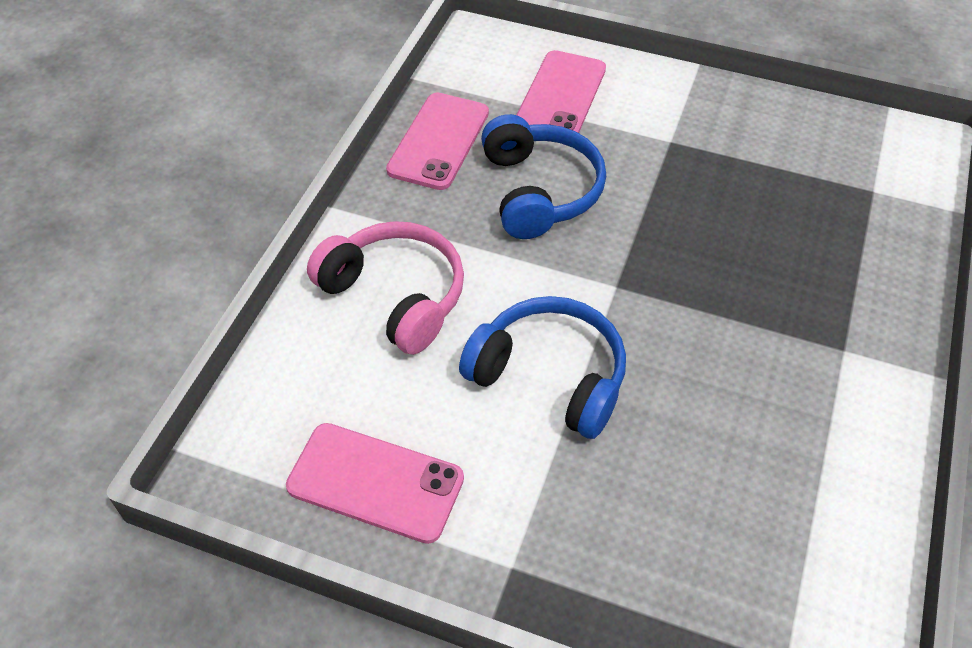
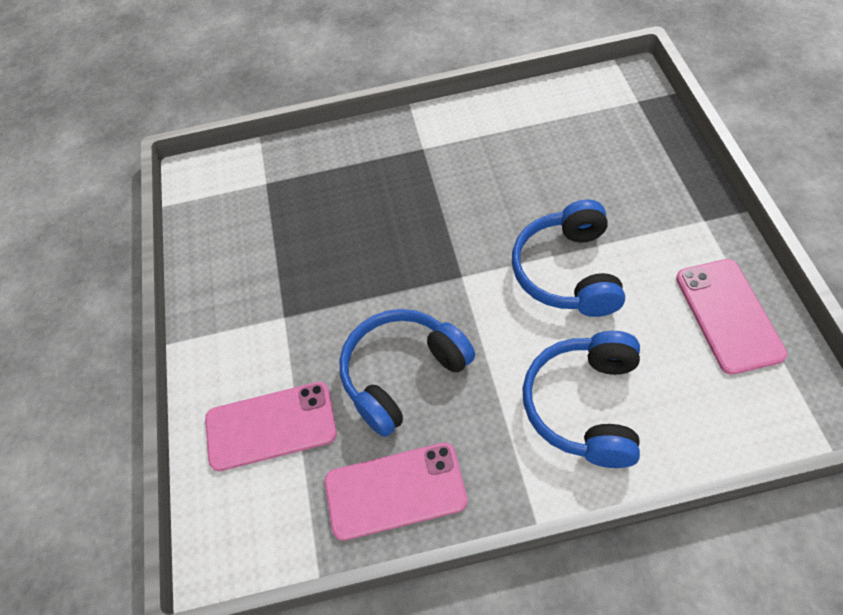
camera: 115 degrees left, 5 degrees up
pink headphones [307,221,464,355] -> blue headphones [522,331,640,468]

